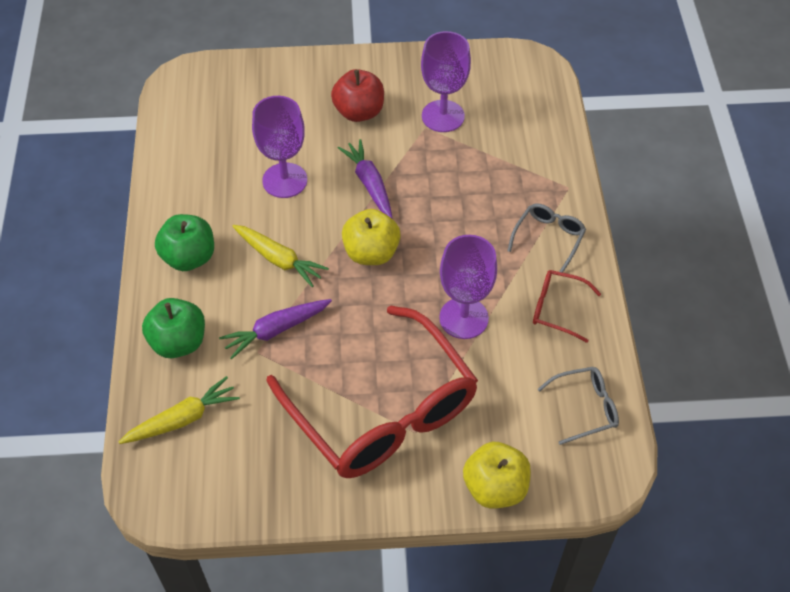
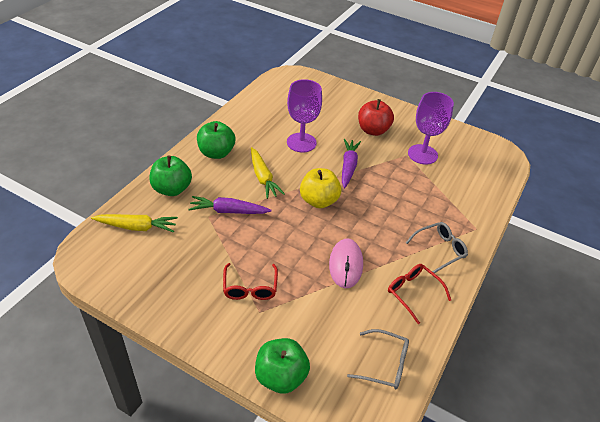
camera: 30 degrees right, 10 degrees down
red glasses [267,305,478,478] -> red glasses [223,263,278,300], size x0.42
purple goblet [439,235,497,339] -> pink mouse [329,239,363,288]
yellow apple [463,442,531,508] -> green apple [255,338,310,394]

